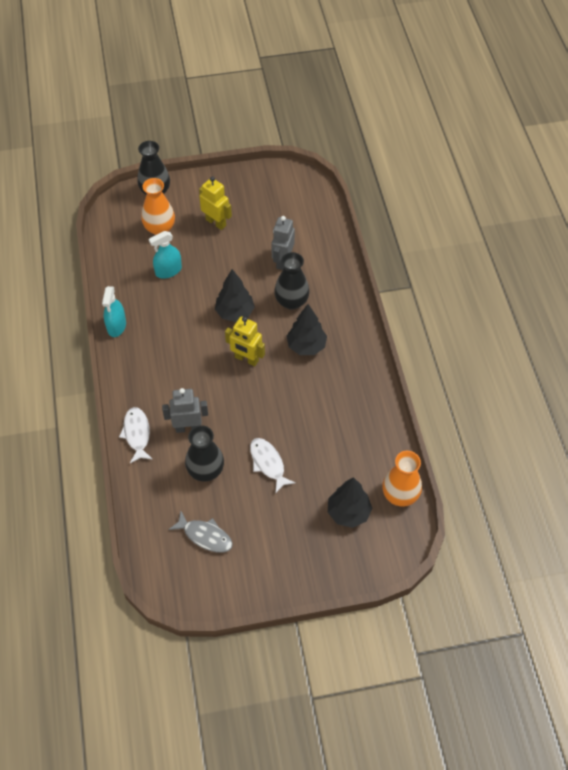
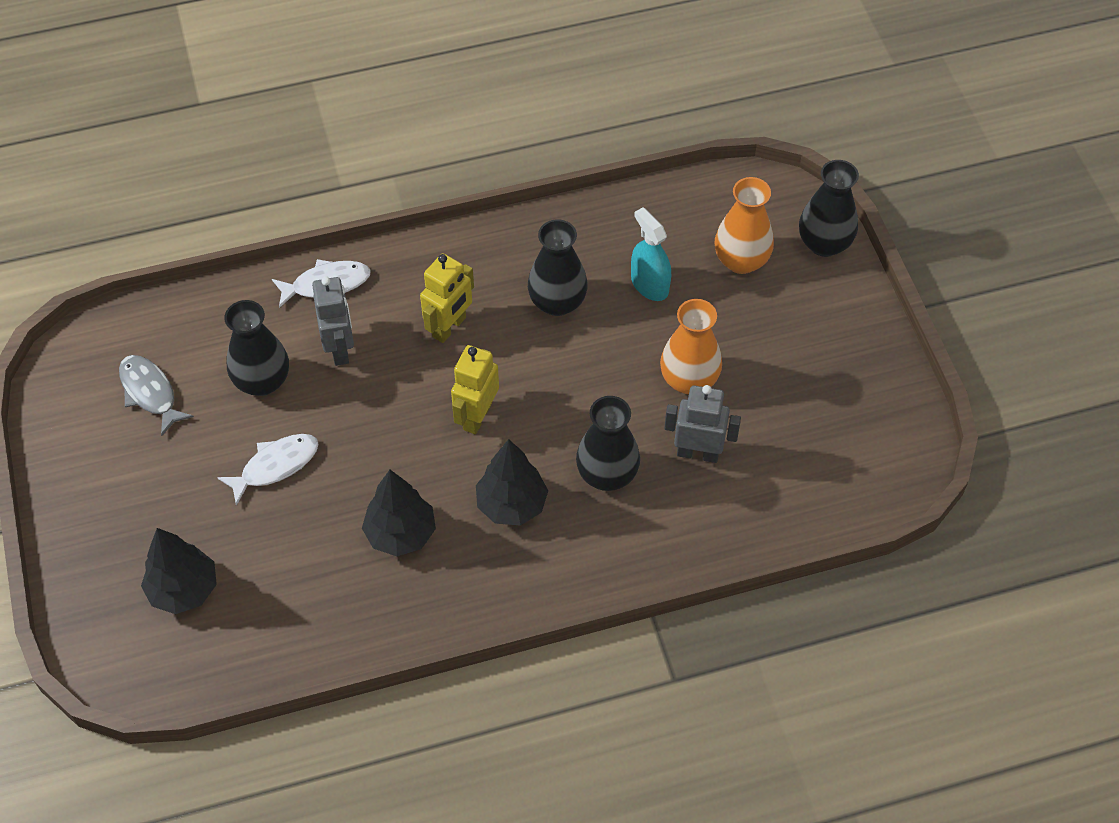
camera: 85 degrees right, 0 degrees up
turquoise spray bottle [102,286,126,337] -> none
grey fish [168,511,233,553] -> grey fish turned 120 degrees clockwise [119,355,194,436]
yellow robot [199,176,232,230] -> yellow robot moved to [420,253,474,343]
black tree [215,269,255,322] -> black tree moved to [362,470,436,556]
orange vase [382,451,422,507] -> orange vase moved to [660,299,722,394]
none -> black vase [528,219,588,316]

